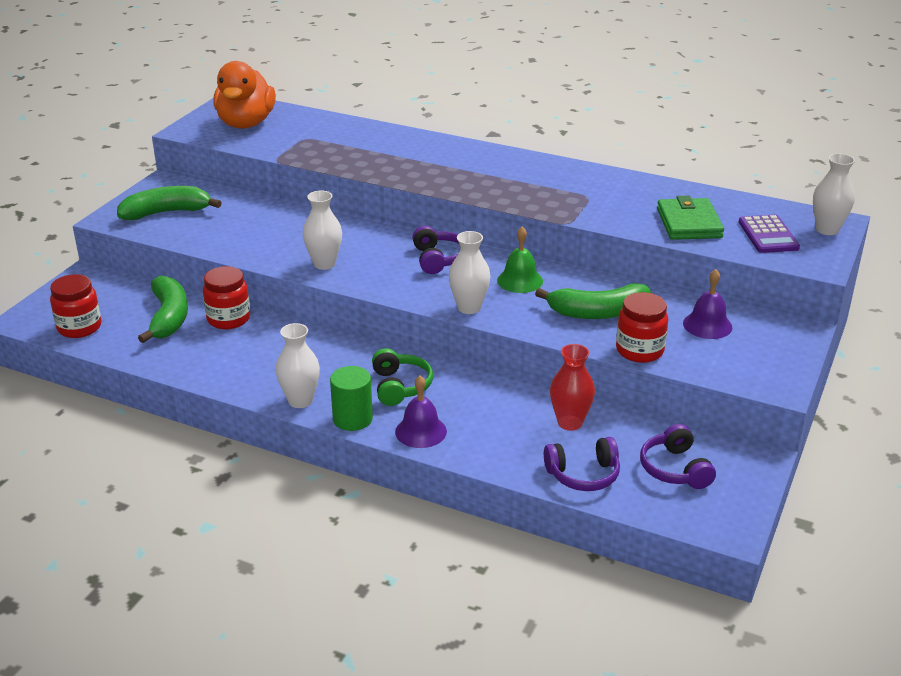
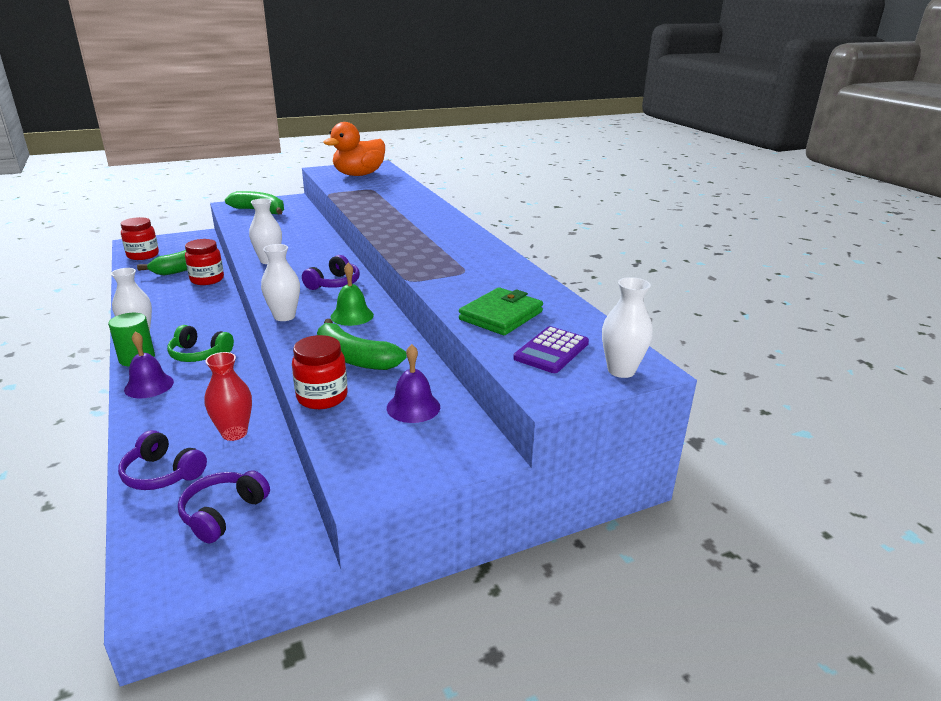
camera: 40 degrees right, 5 degrees down
green headphones [372,348,433,406] -> green headphones turned 75 degrees clockwise [167,325,234,362]

